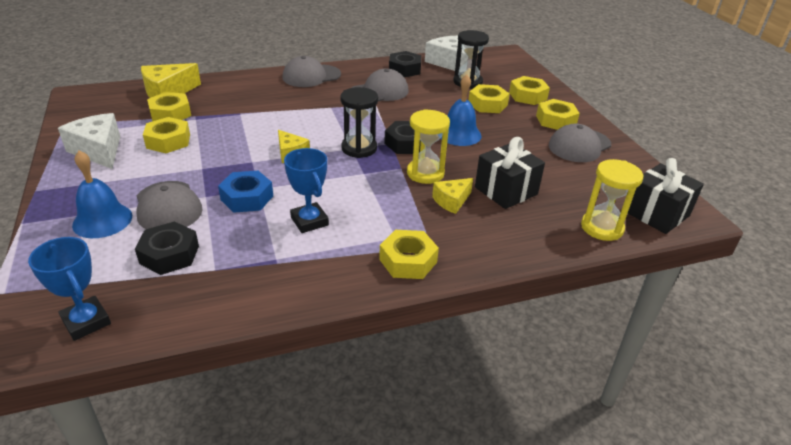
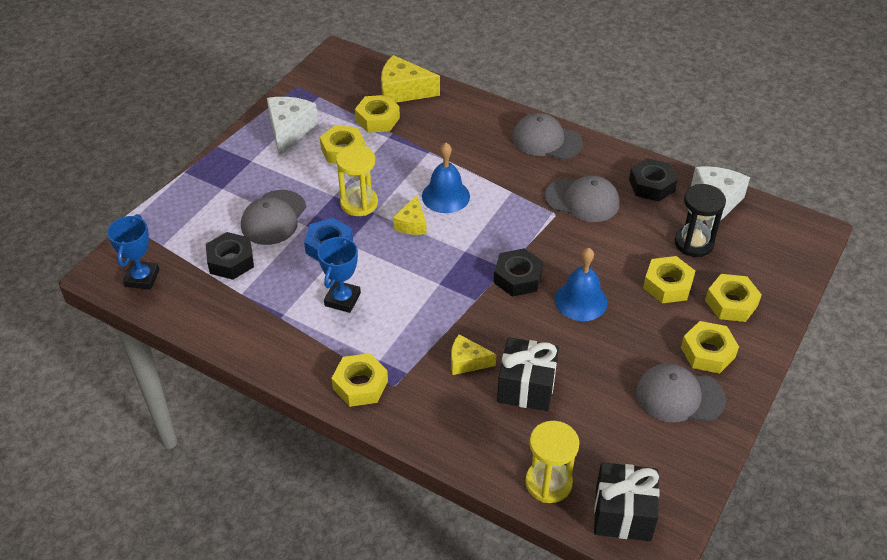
camera: 50 degrees right, 10 degrees up
blue bell [72,150,132,238] -> blue bell moved to [422,143,470,213]
black hourglass [340,87,378,158] -> none
yellow hourglass [407,109,450,184] -> yellow hourglass moved to [336,145,378,216]

